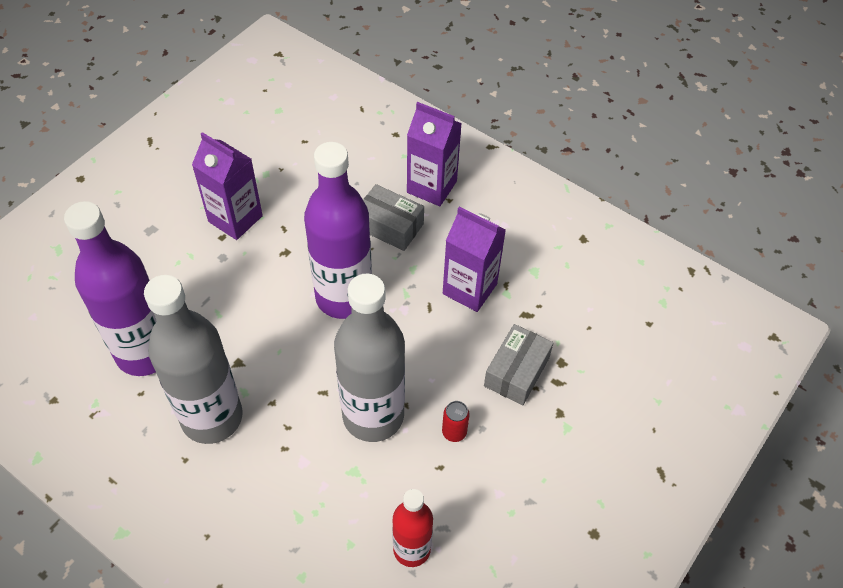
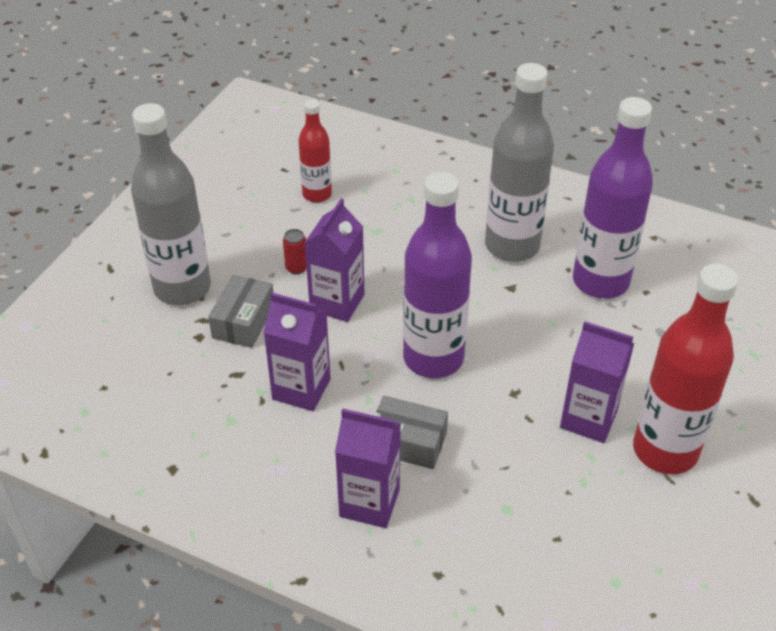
camera: 170 degrees right, 10 degrees down
grey bottle [334,274,405,442] -> grey bottle moved to [131,103,211,305]
none -> purple carton [305,198,364,322]
none -> red bottle [633,264,739,474]

